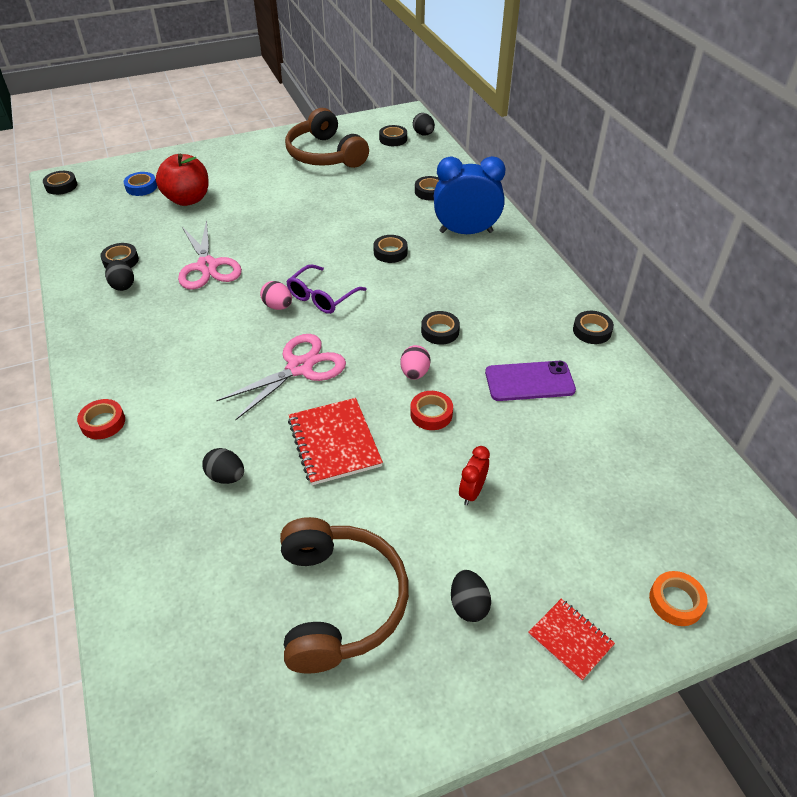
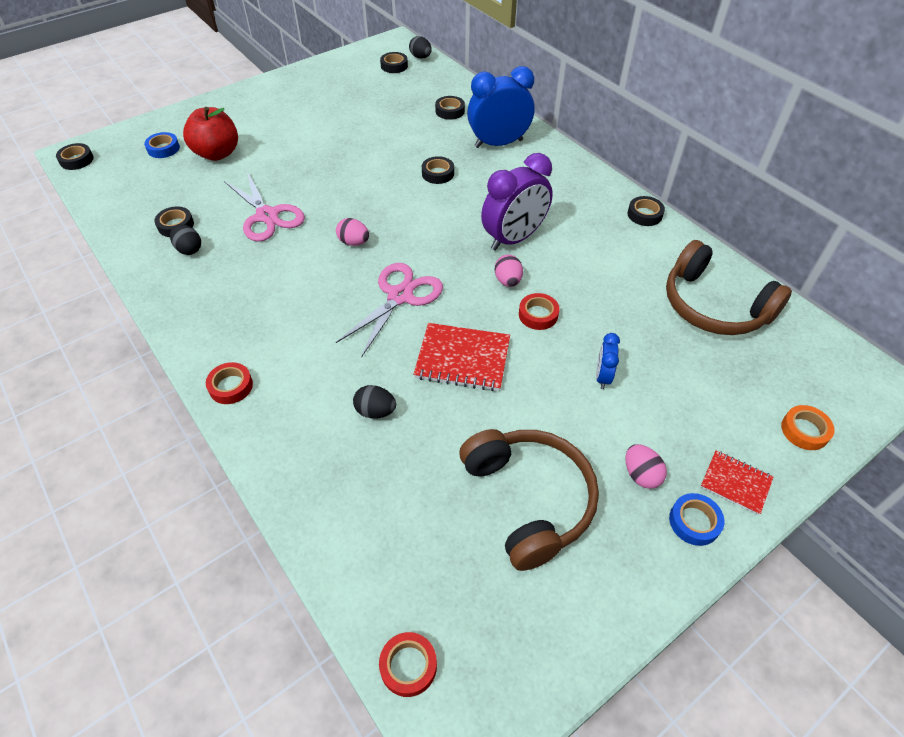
camera: 15 degrees left, 5 degrees up
brown headphones [285,108,369,168] -> brown headphones moved to [666,240,792,335]
purple glasses [286,264,367,314] -> none
red notebook [288,398,383,485] -> red notebook turned 45 degrees counterclockwise [413,323,510,391]
black tape [421,311,460,345] -> purple clock [481,153,553,250]
black egg [451,570,491,622] -> pink egg [625,444,667,489]
red clock [459,446,490,505] -> blue clock [596,333,620,389]
purple phone [485,361,576,401] -> none
none -> red tape [379,632,437,697]
none -> blue tape [669,493,725,546]

